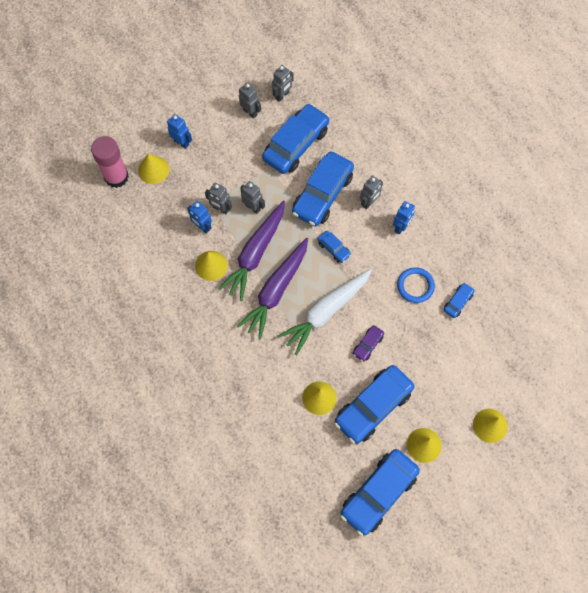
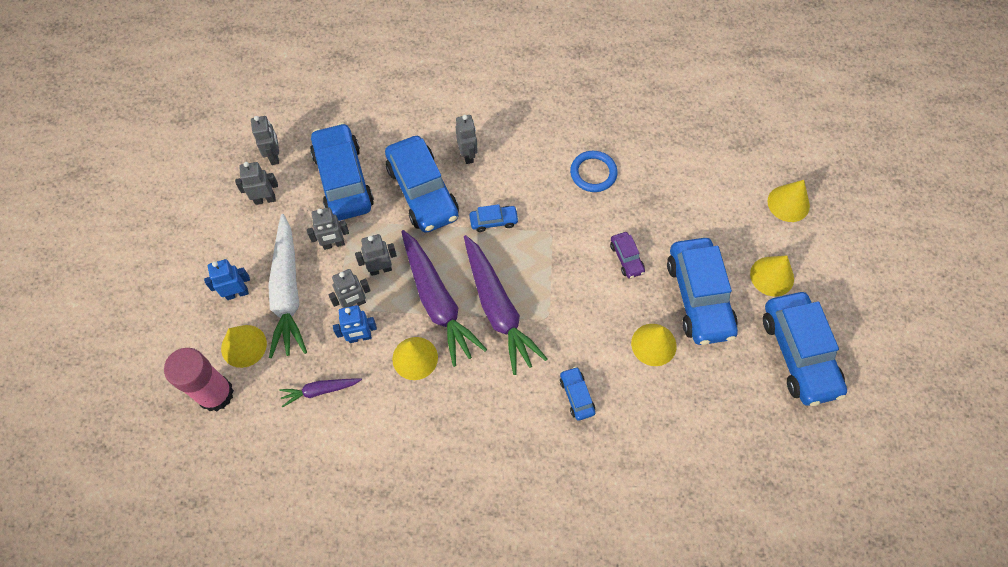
camera: 55 degrees left, 5 degrees down
white carrot [278,269,372,355] -> white carrot moved to [268,214,307,358]
blue robot [393,201,415,235] -> none
blue car [444,283,475,318] -> blue car moved to [560,367,595,421]
none -> purple carrot [279,378,362,407]
none -> grey robot [307,208,349,250]

